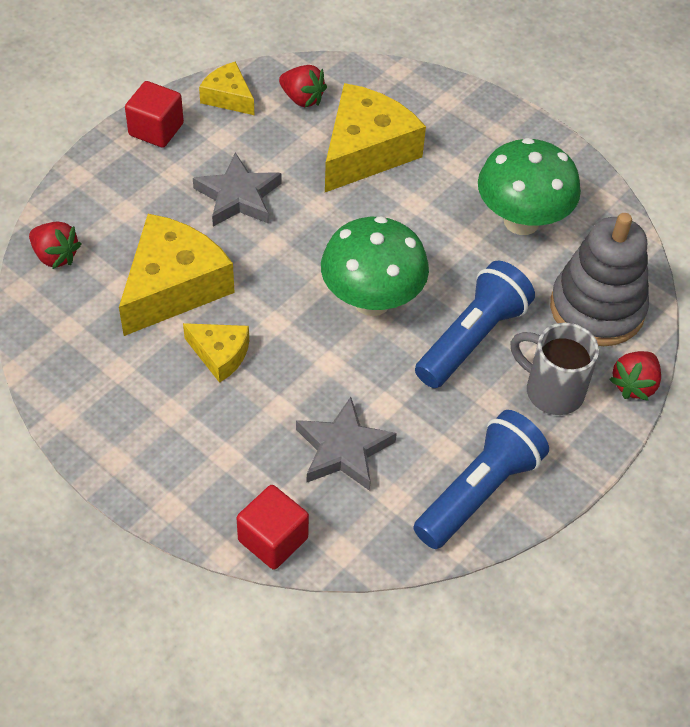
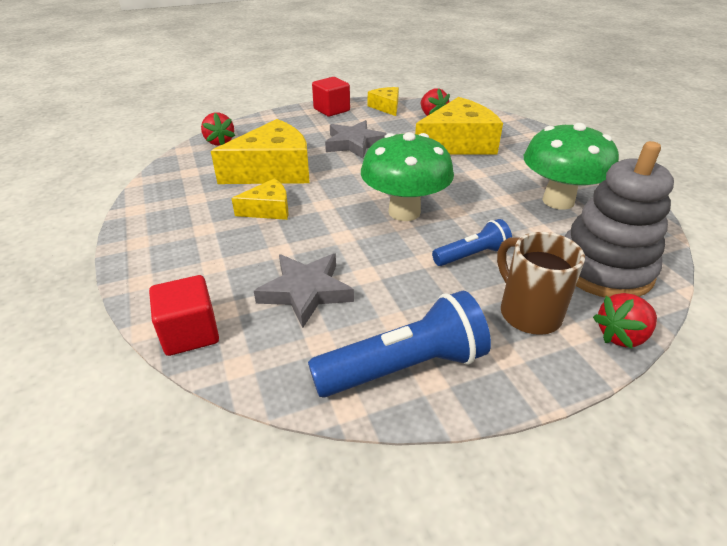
camera: 30 degrees right, 15 degrees down
yellow cheese [183,323,249,383] -> yellow cheese turned 75 degrees counterclockwise [231,178,289,220]
blue flashlight [415,261,535,388] -> blue flashlight [432,219,512,266], size x0.59
grey mug [510,323,599,415] -> brown mug [497,232,585,335]

